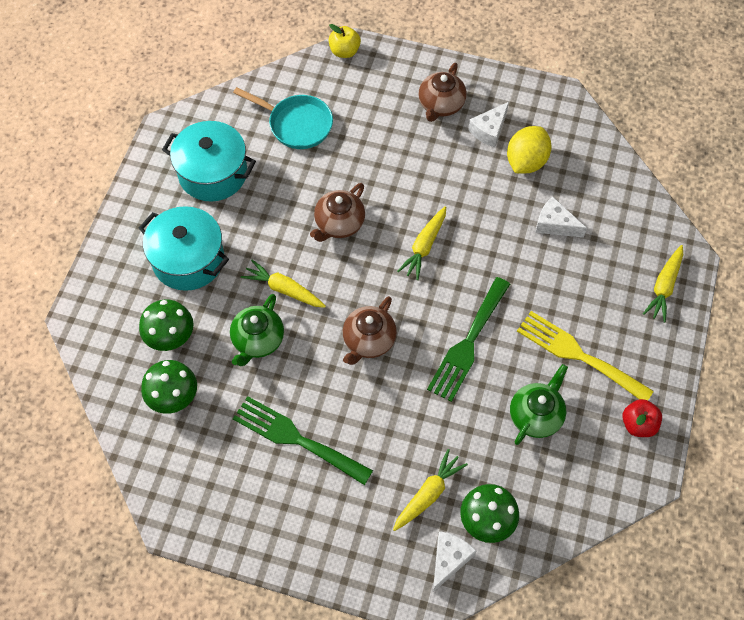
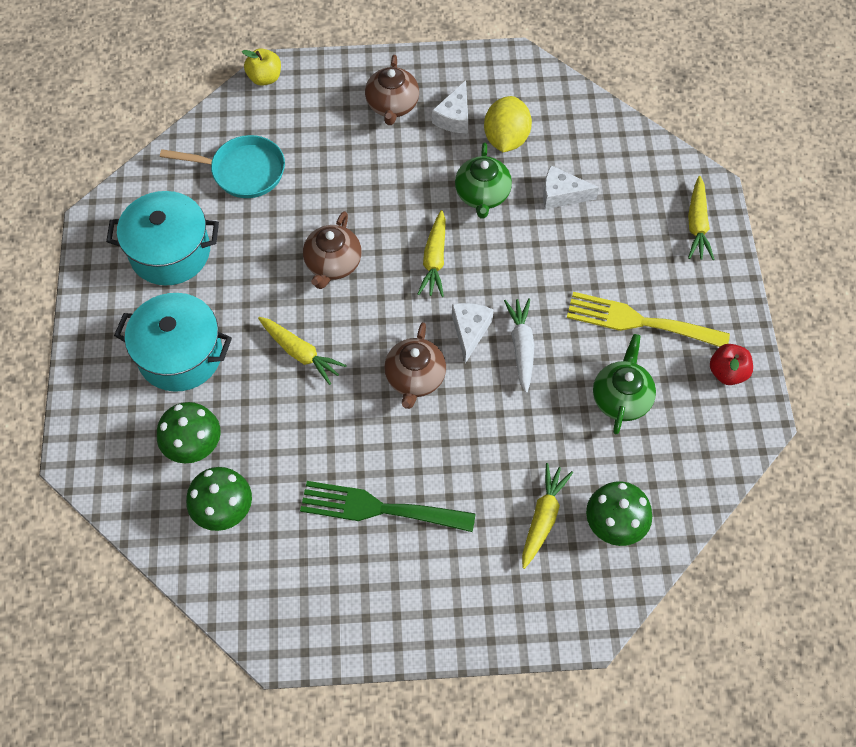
camera: 20 degrees left, 0 degrees up
green teapot [230,294,284,366] -> green teapot moved to [455,143,512,218]
yellow carrot [241,260,326,308] -> yellow carrot turned 150 degrees counterclockwise [258,317,347,385]
green fork [427,277,510,402] -> white carrot [504,298,534,393]
white cheese [433,531,476,592] -> white cheese moved to [452,303,494,363]

